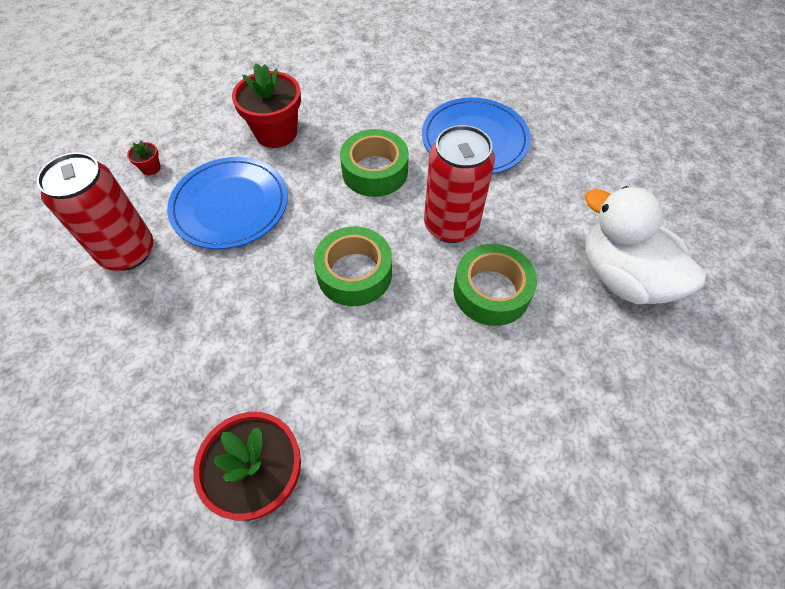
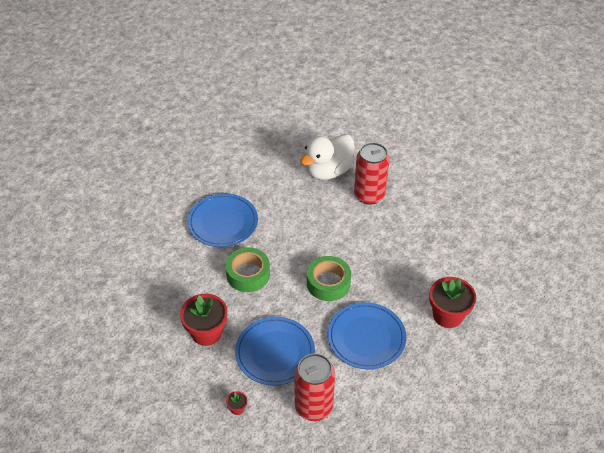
camera: 90 degrees left, 10 degrees down
red can [424,125,495,243] -> red can moved to [354,142,390,205]
green tape [453,244,537,326] -> none
none -> blue plate [328,302,406,370]

